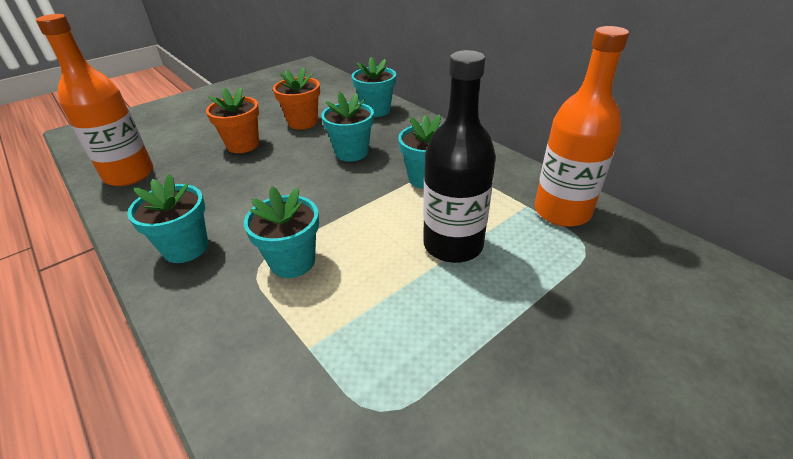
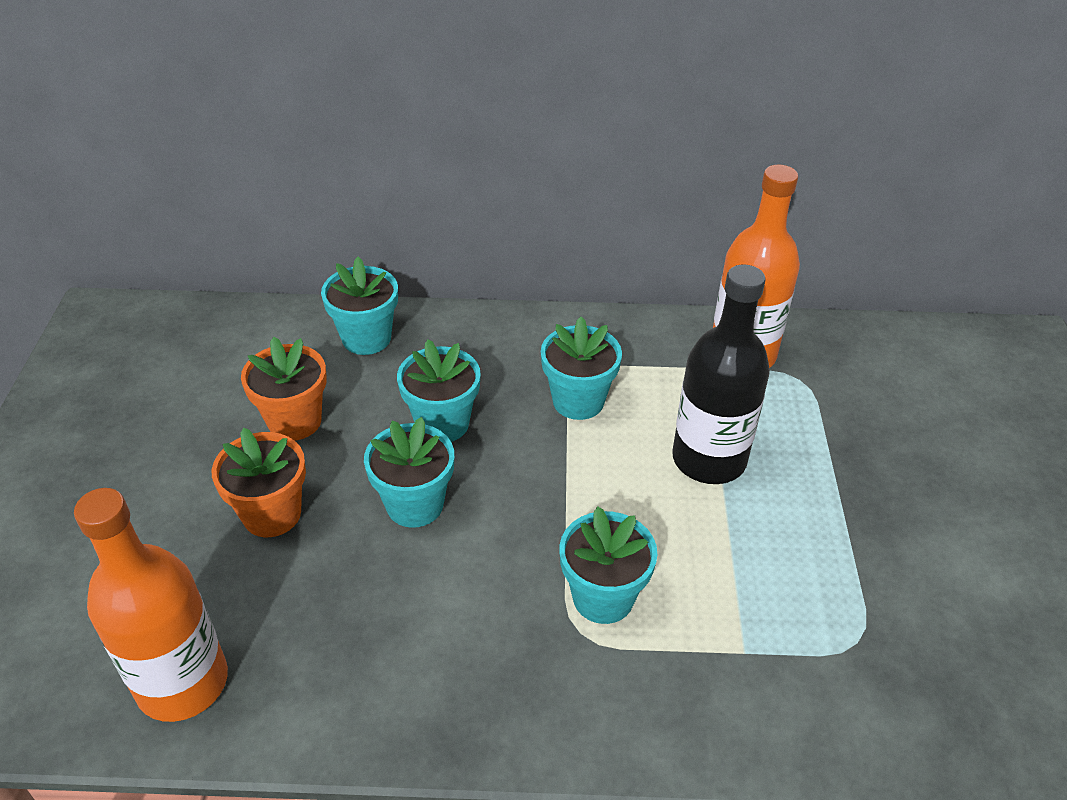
camera: 50 degrees left, 5 degrees up
turquoise flower pot [127,174,208,263] -> turquoise flower pot moved to [364,417,454,528]

